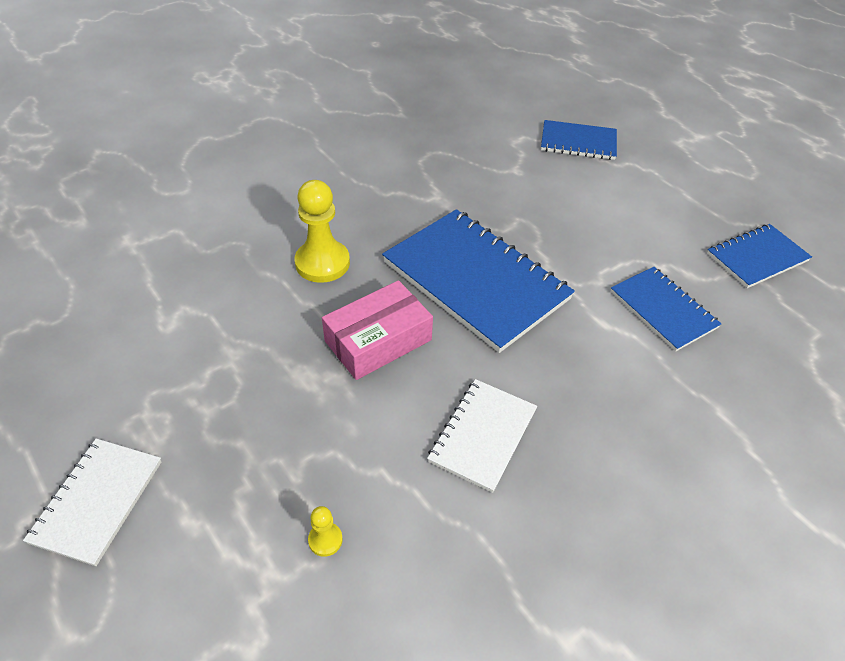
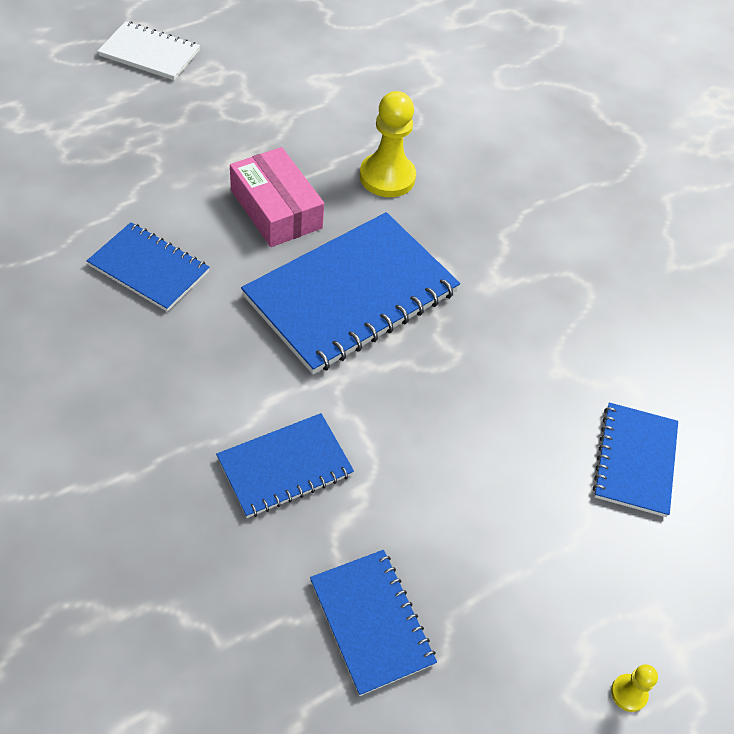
camera: 90 degrees right, 5 degrees up
yellow pawn [308,506,343,557] -> yellow pawn moved to [611,664,658,712]
white notebook [427,379,537,493] -> blue notebook [87,222,210,312]

